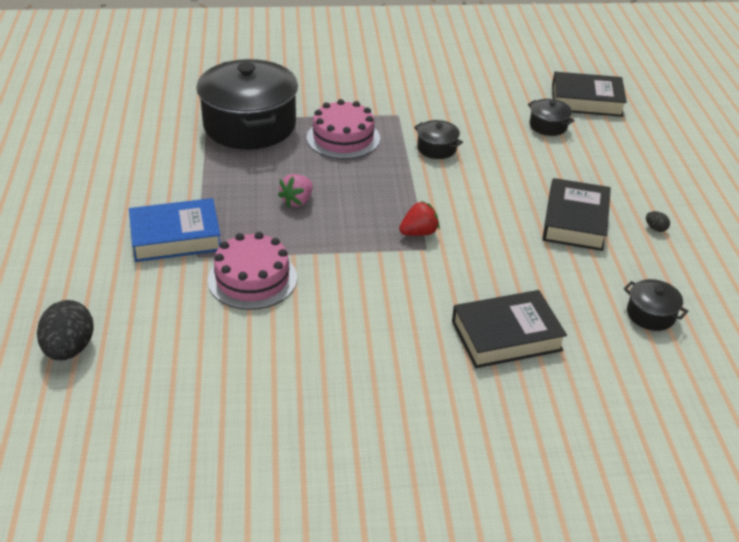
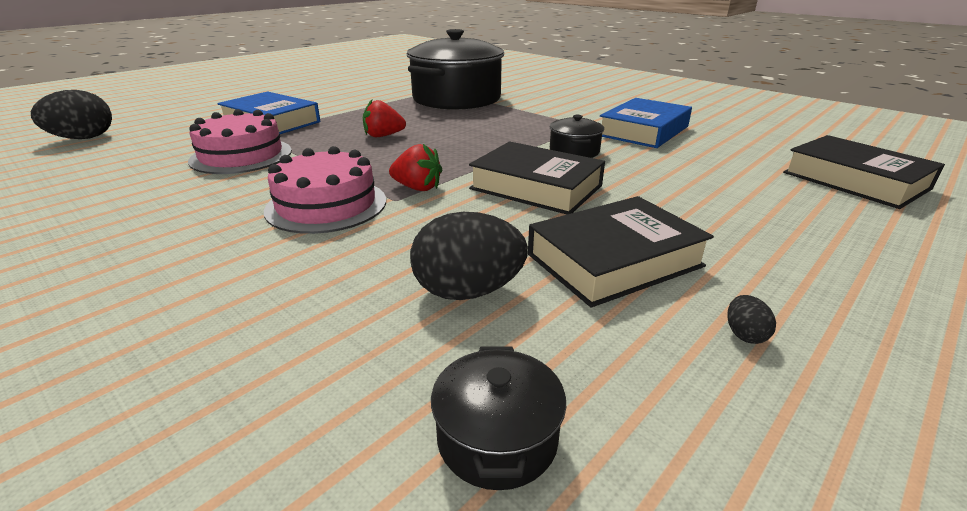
camera: 50 degrees right, 10 degrees down
pink strawberry [278,174,313,208] -> red strawberry [363,100,406,137]
pink cake [307,99,380,159] -> pink cake moved to [264,146,386,234]
black book [452,290,567,368] -> black book moved to [469,142,605,214]
black pot [528,99,575,136] -> none
none -> black egg [410,212,528,300]
none -> blue book [600,98,692,148]

